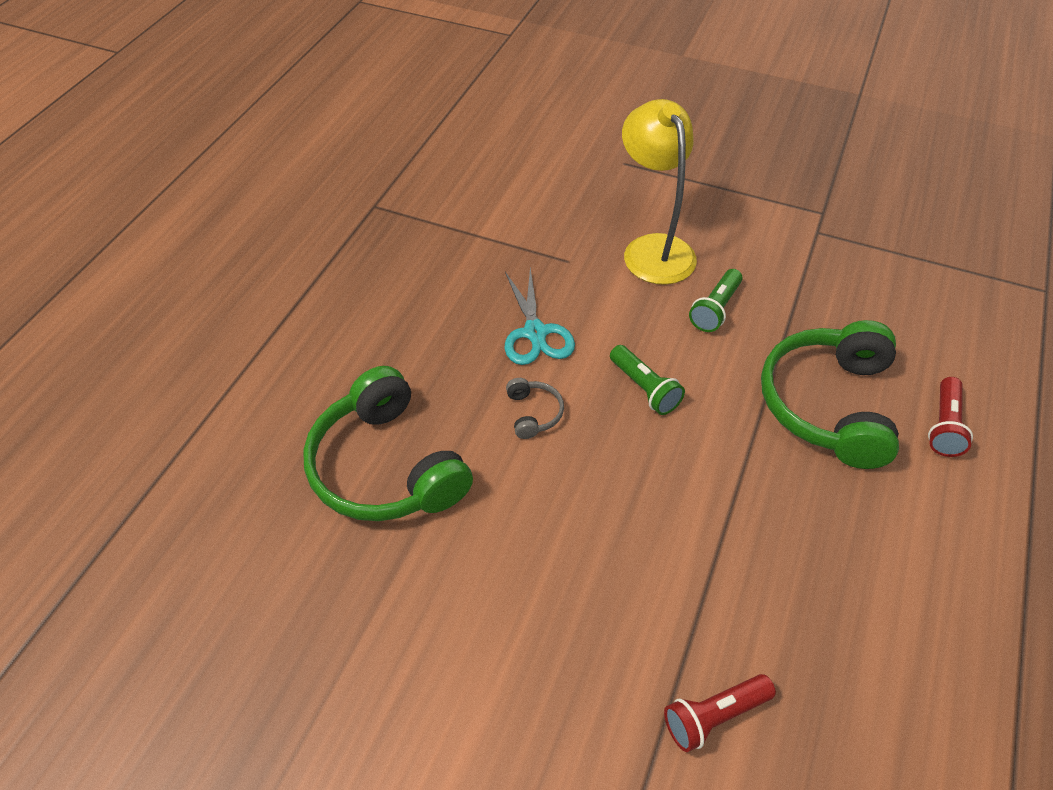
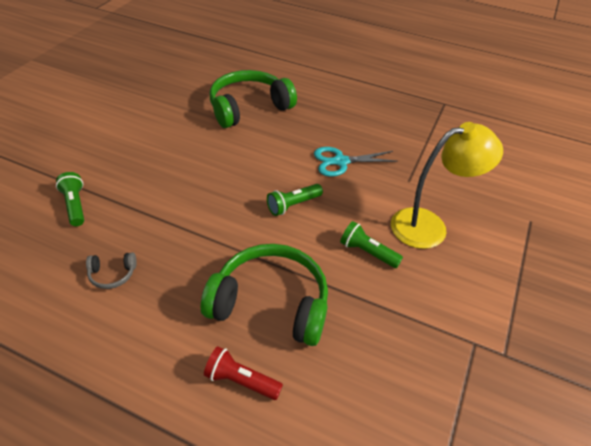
camera: 90 degrees right, 5 degrees down
grey headphones [506,378,564,439] -> grey headphones moved to [86,252,136,289]
red flashlight [664,674,776,752] -> green flashlight [56,172,84,226]

